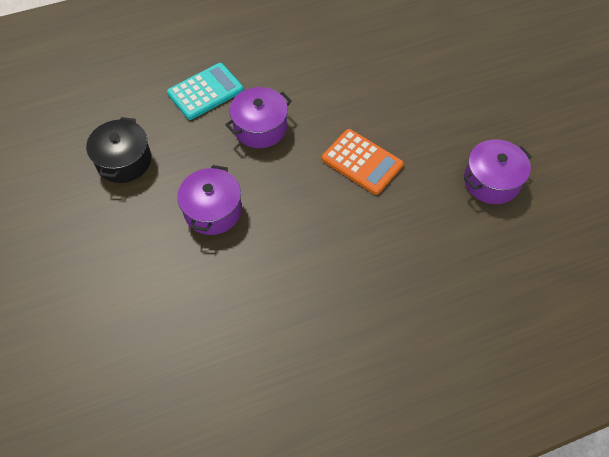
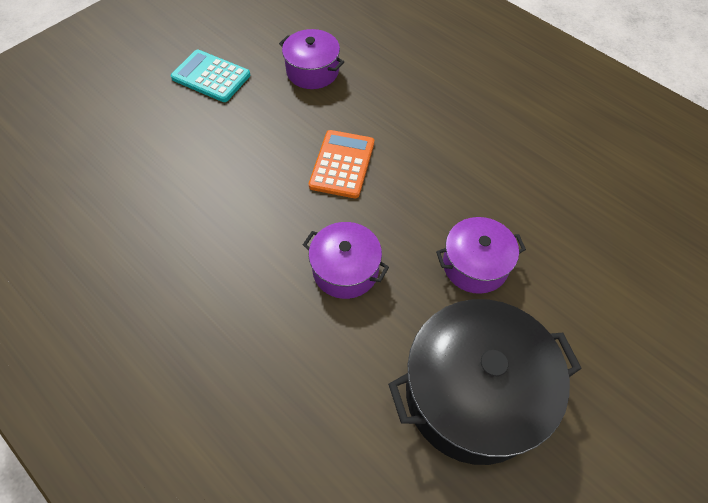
camera: 115 degrees left, 0 degrees up
black pot [86,117,151,183] -> black pot [388,299,582,465], size x1.82
turquoise calculator [167,63,244,120] -> turquoise calculator moved to [171,49,250,102]

